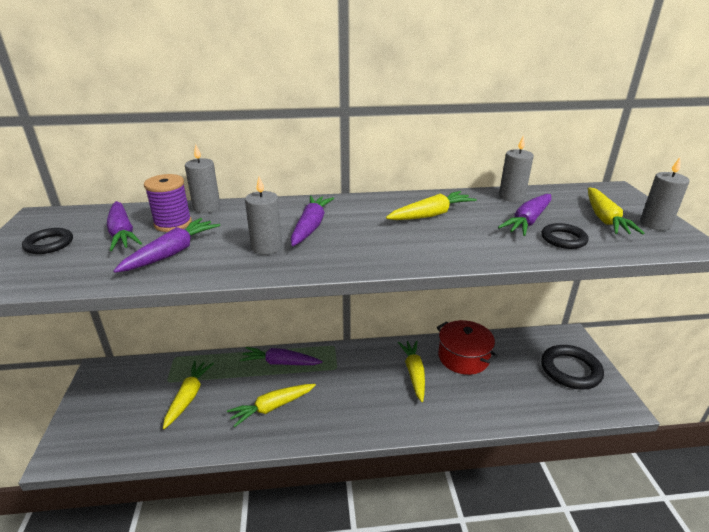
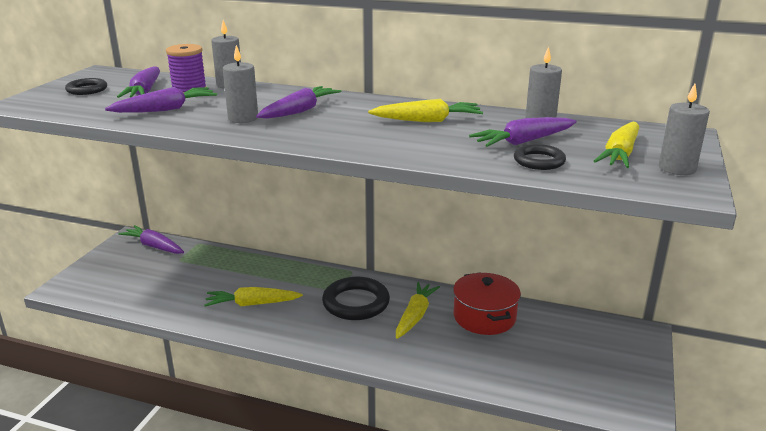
camera: 25 degrees right, 5 degrees down
yellow carrot [163,361,214,429] -> none
purple carrot [240,347,323,365] -> purple carrot moved to [118,225,184,254]
black ring [541,345,604,390] -> black ring moved to [322,277,390,320]

